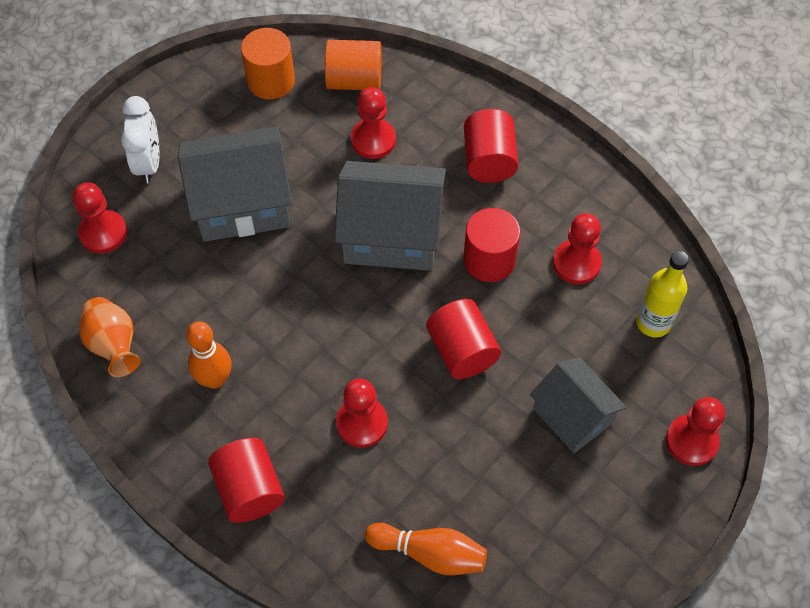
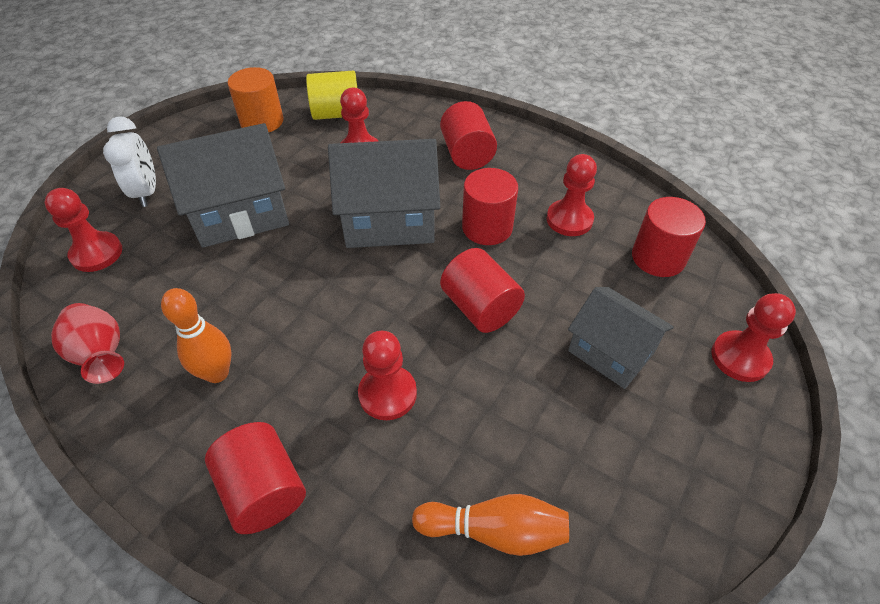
camera: 10 degrees left, 10 degrees down
orange vase [79,297,140,377] -> red vase [51,303,124,384]
orange cylinder [325,40,382,90] -> yellow cylinder [306,71,357,120]
yellow bottle [636,251,689,337] -> red cylinder [632,197,706,277]

